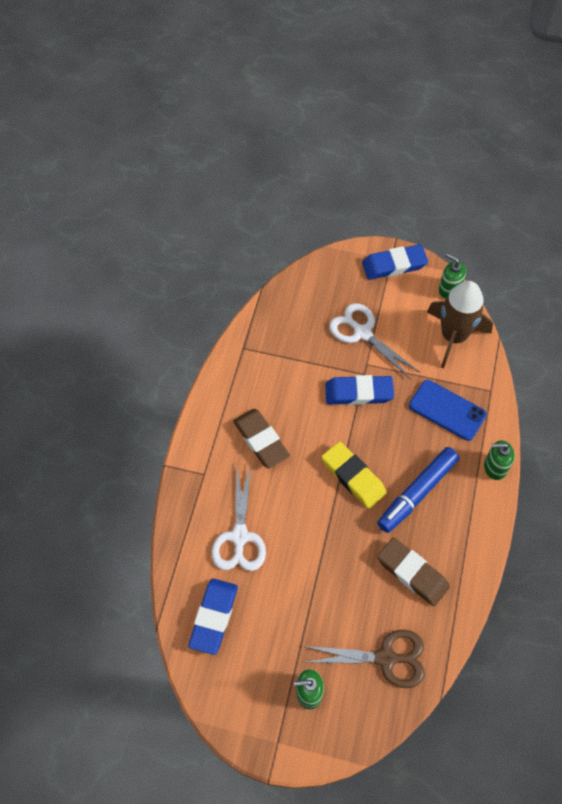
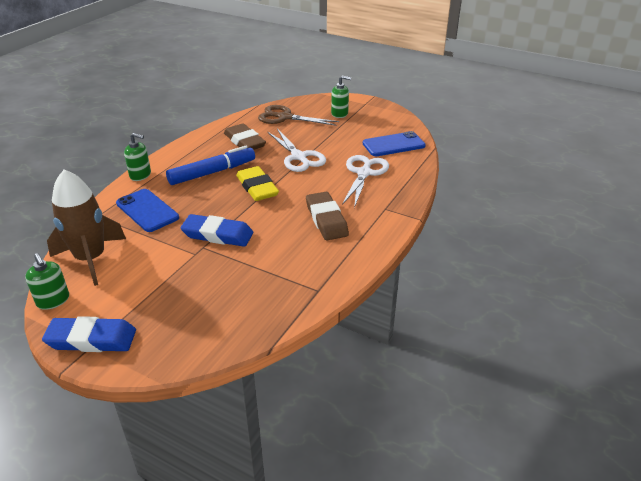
camera: 165 degrees left, 25 degrees down
blue eraser [188,579,238,655] -> blue phone [363,131,426,156]
white scissors [329,303,419,380] -> white scissors moved to [268,129,326,172]

